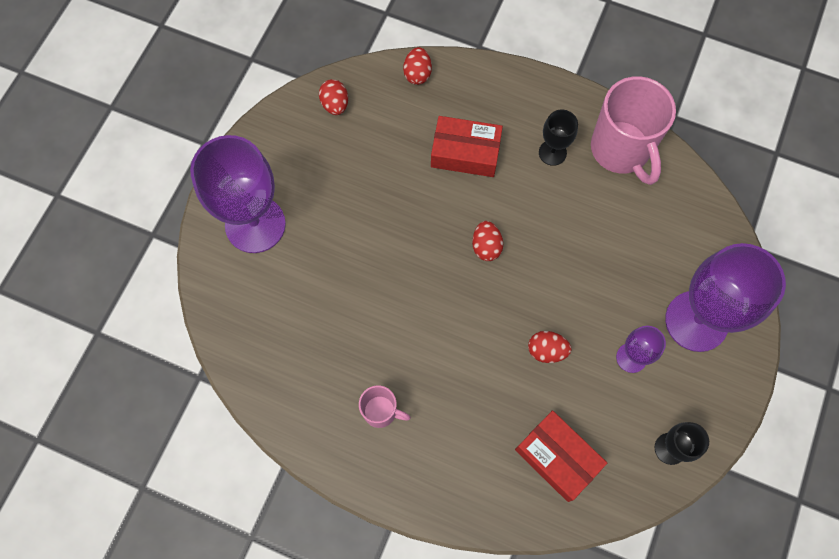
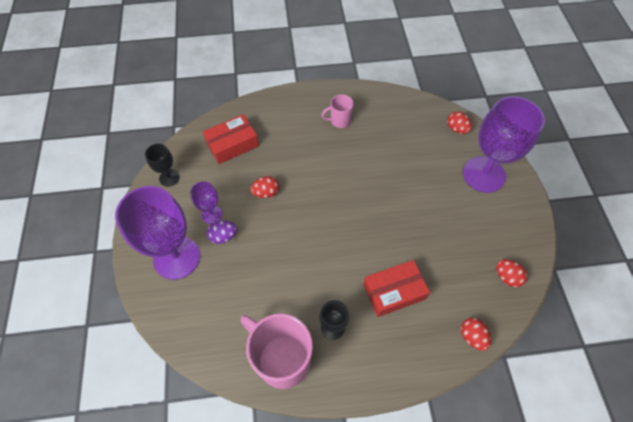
camera: 150 degrees right, 10 degrees down
red egg [472,221,503,261] -> red egg moved to [447,111,472,134]
red box [515,410,607,502] -> red box turned 45 degrees counterclockwise [203,114,259,164]
none -> purple egg [207,220,237,244]

